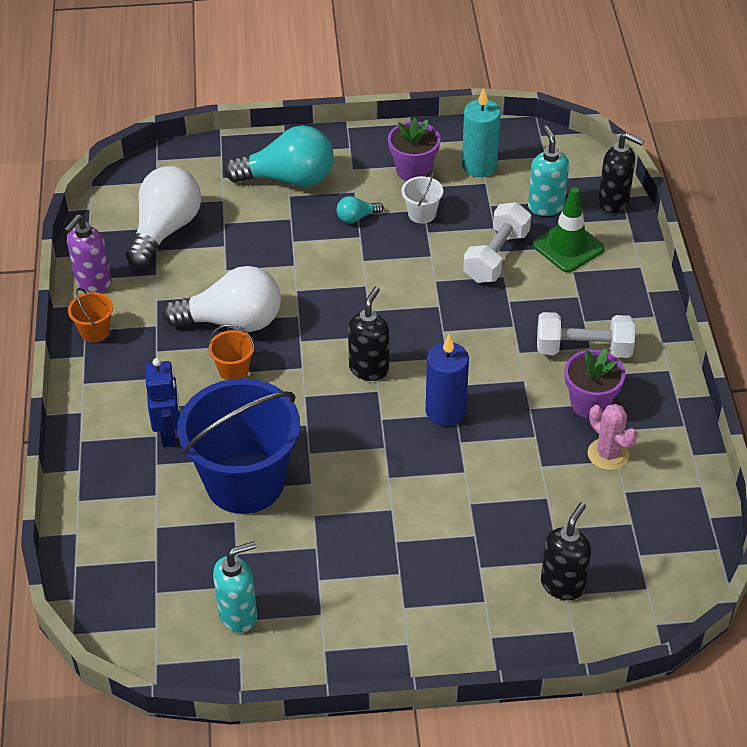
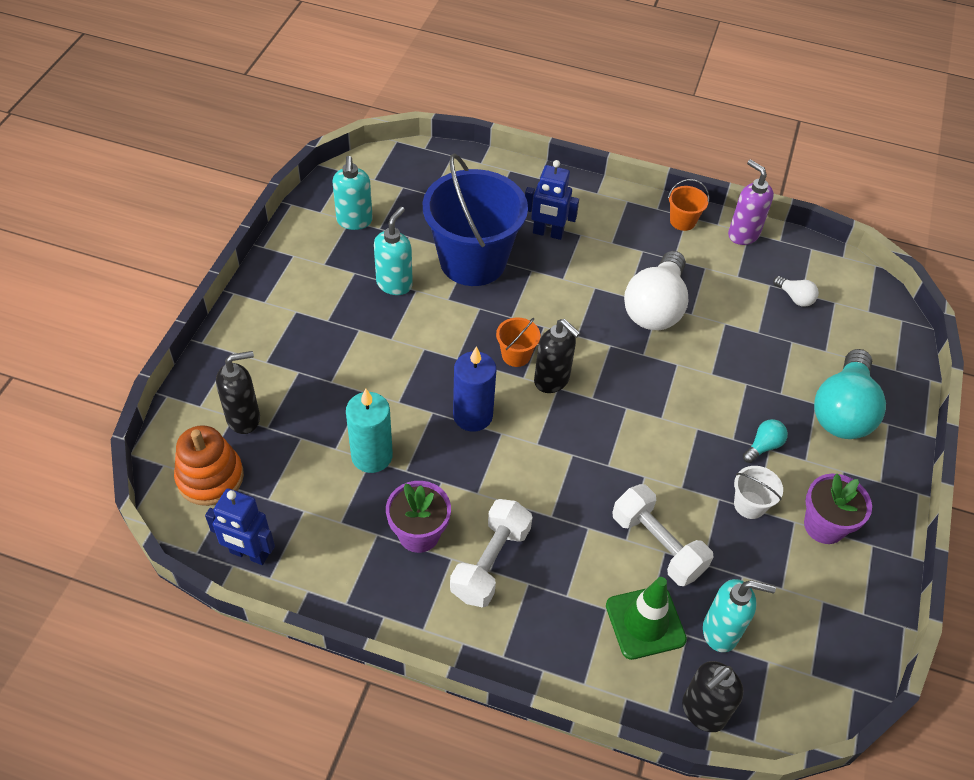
camera: 110 degrees right, 5 degrees up
white light bulb [126,166,201,268] -> white light bulb [773,276,819,307], size x0.44
orange bucket [208,324,255,380] -> orange bucket moved to [496,317,540,367]
turquoise light bulb [337,196,384,223] -> turquoise light bulb turned 45 degrees clockwise [743,419,788,463]
turquoise candle [462,88,501,177] -> turquoise candle moved to [346,389,393,473]
black soap dispenser [541,502,591,600] -> black soap dispenser turned 75 degrees counterclockwise [216,351,260,434]
pink cactus [588,404,637,470] -> none
none -> orange stacking toy [174,425,244,506]
none -> blue robot [205,488,275,565]
none -> turquoise soap dispenser [374,207,413,295]

